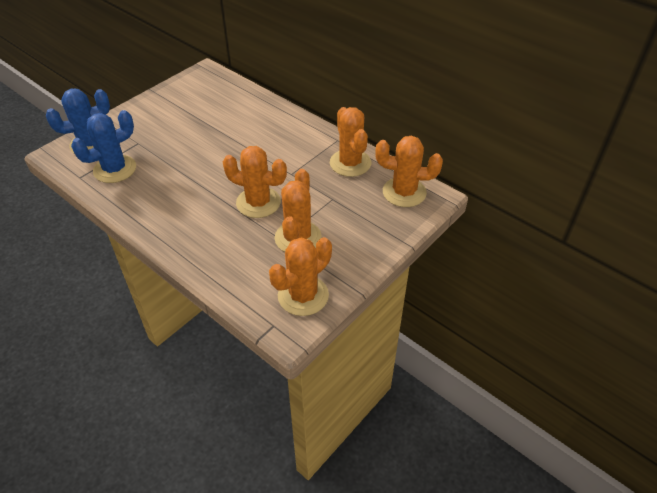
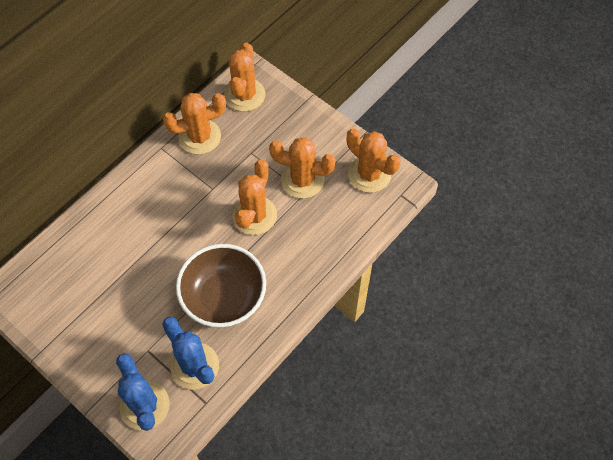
camera: 90 degrees left, 15 degrees up
none -> brown bowl [176,244,266,327]

